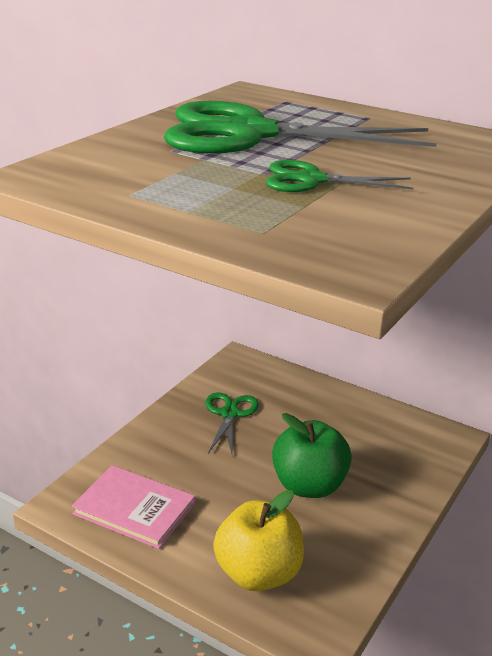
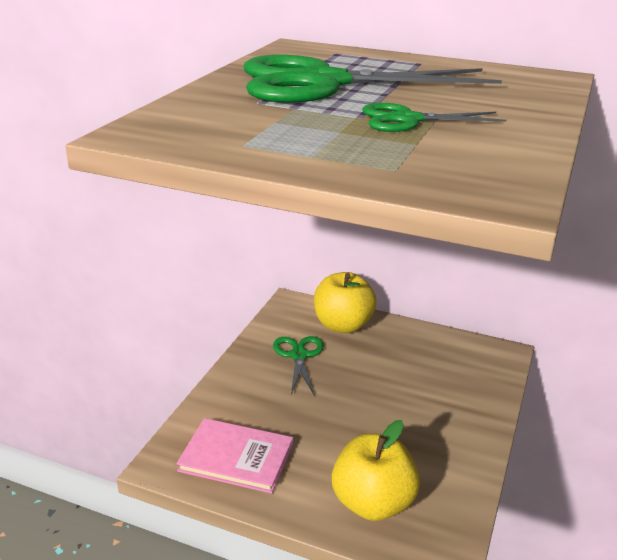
camera: 10 degrees left, 0 degrees up
green apple [272,413,352,498] -> none
none -> yellow apple [314,272,376,333]

